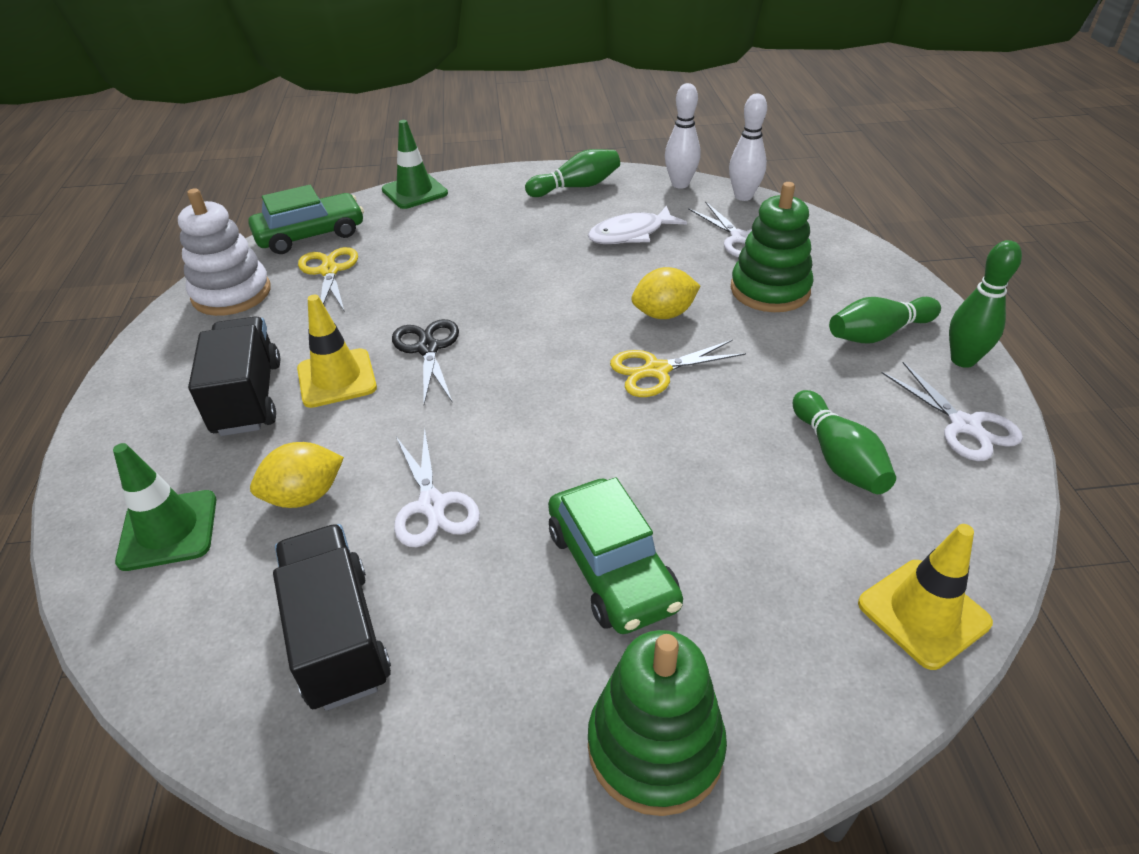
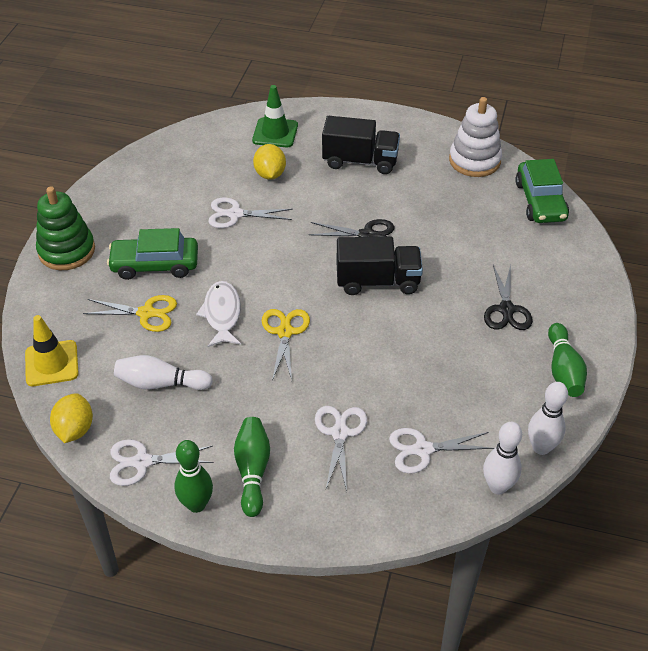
camera: 110 degrees right, 5 degrees up
black truck [273,524,391,711] -> black truck moved to [337,237,423,295]
yellow traffic cone [297,295,377,408] -> none
yellow scissors [298,247,358,312] -> yellow scissors moved to [83,295,177,332]
green traffic cone [382,120,448,209] -> none
white fish [588,206,687,244] -> white fish moved to [196,281,241,347]
yellow lemon [632,267,700,319] -> yellow lemon moved to [50,393,93,443]
green stacking toy [731,182,814,312] -> white scissors [315,406,367,491]
green bowling pin [793,390,896,494] -> white bowling pin [114,355,213,390]
none -> black scissors [484,265,533,330]

